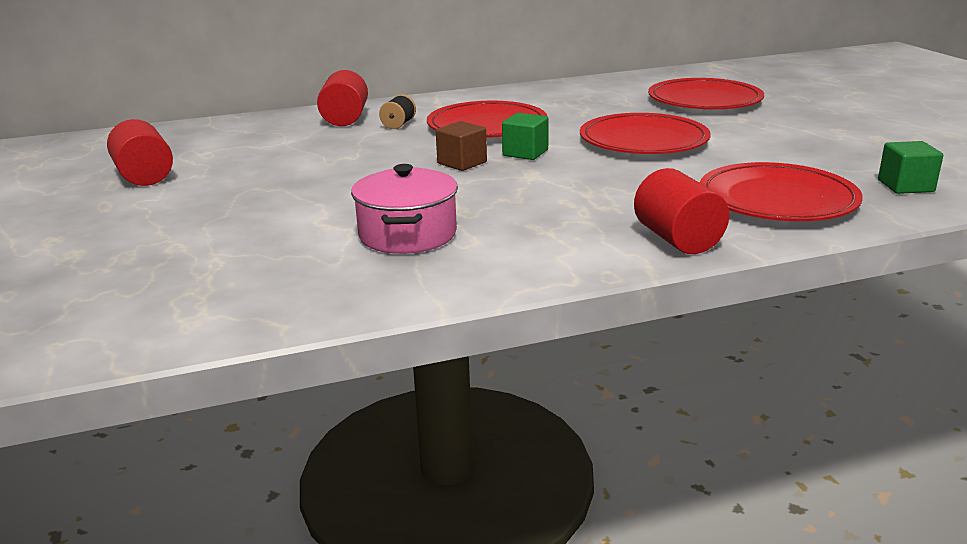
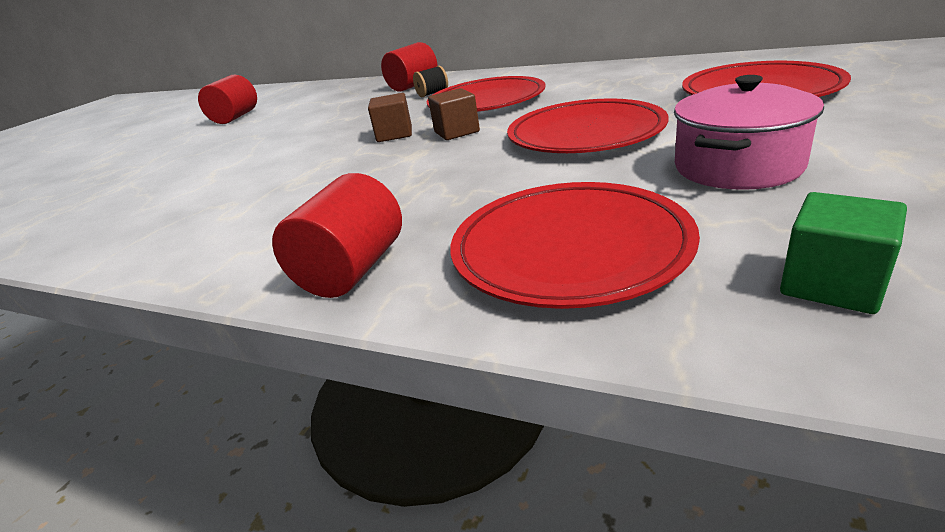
camera: 45 degrees right, 5 degrees up
pink pot [351,164,458,254] -> pink pot moved to [674,75,824,190]
green cube [502,113,549,160] -> brown cube [428,88,480,140]

